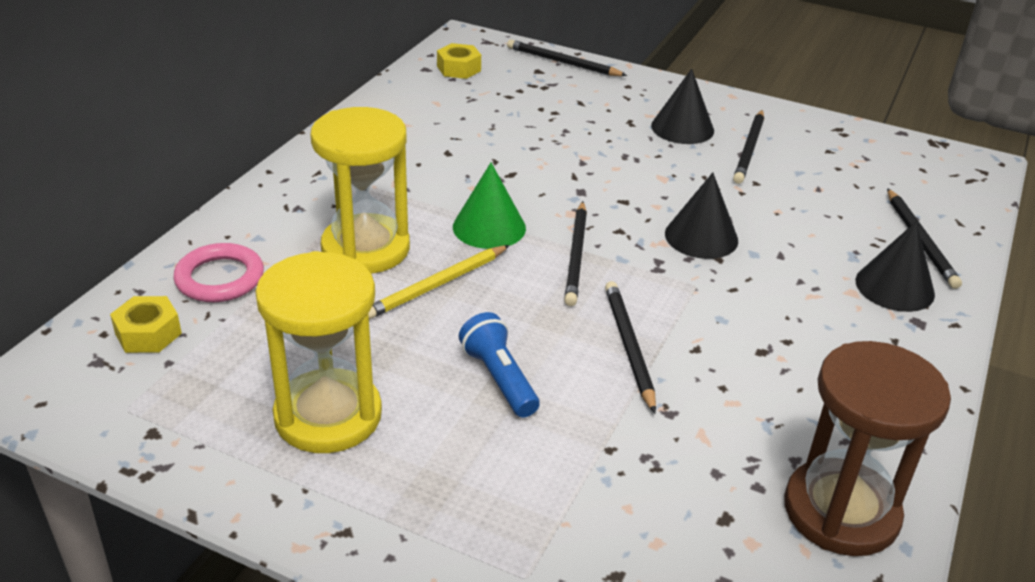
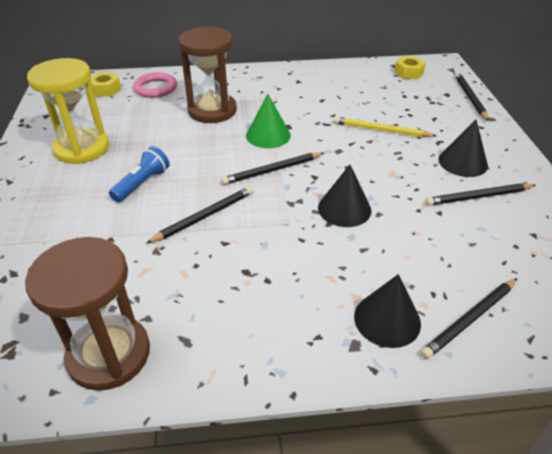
camera: 60 degrees right, 5 degrees up
yellow hourglass [310,107,410,274] -> brown hourglass [179,27,237,123]
yellow pencil [368,245,510,320] -> yellow pencil moved to [334,117,436,137]

